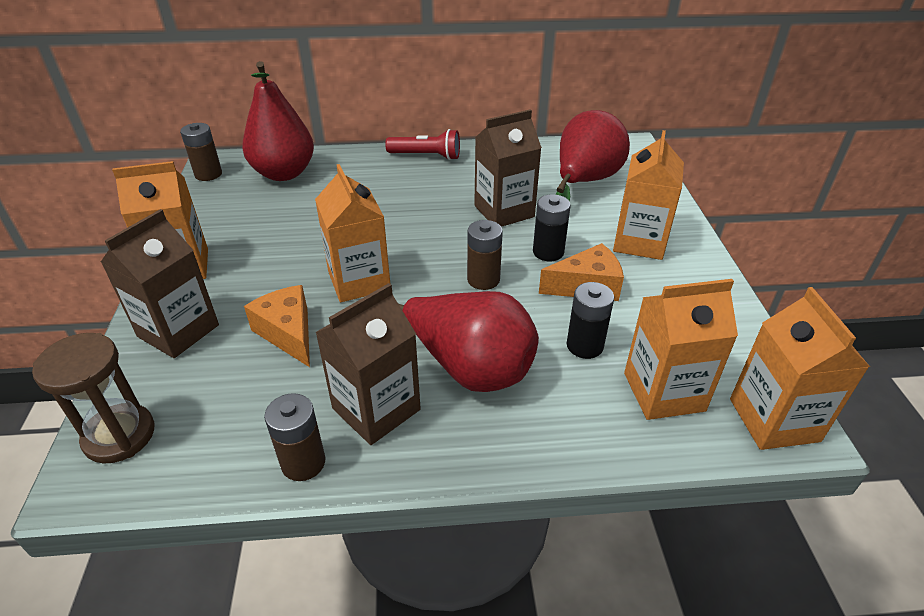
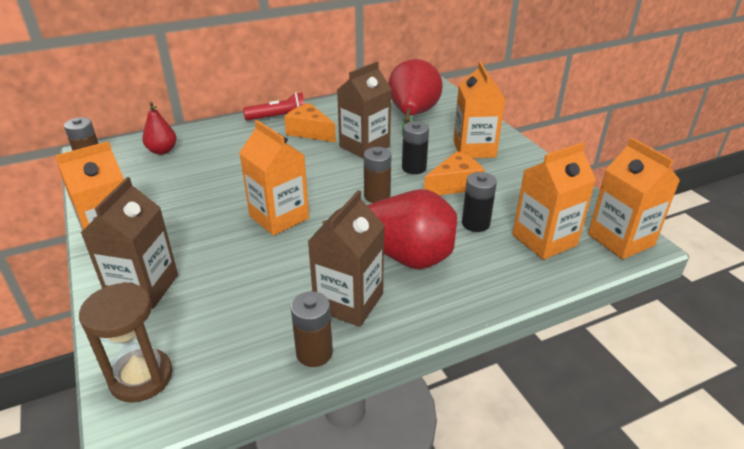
camera: 20 degrees left, 5 degrees down
red pear [242,61,314,181] -> red pear [142,102,177,155], size x0.54
orange cheese [244,285,310,367] -> orange cheese moved to [284,103,336,142]

